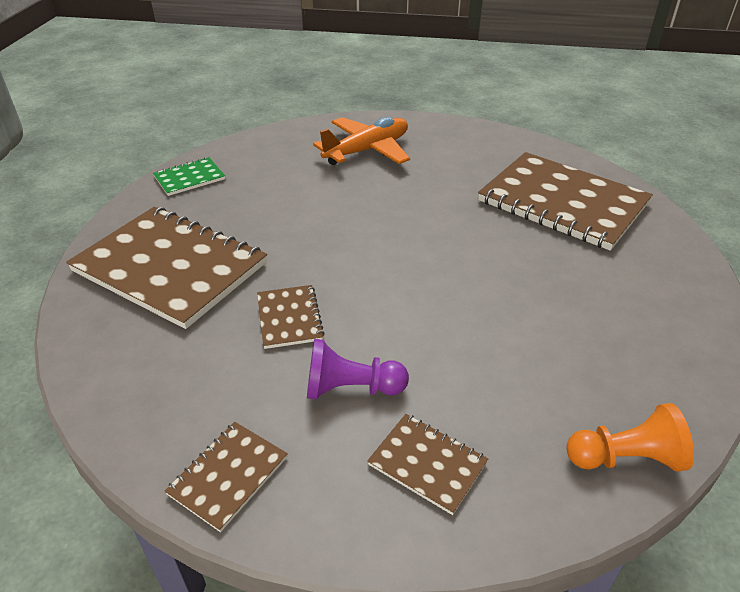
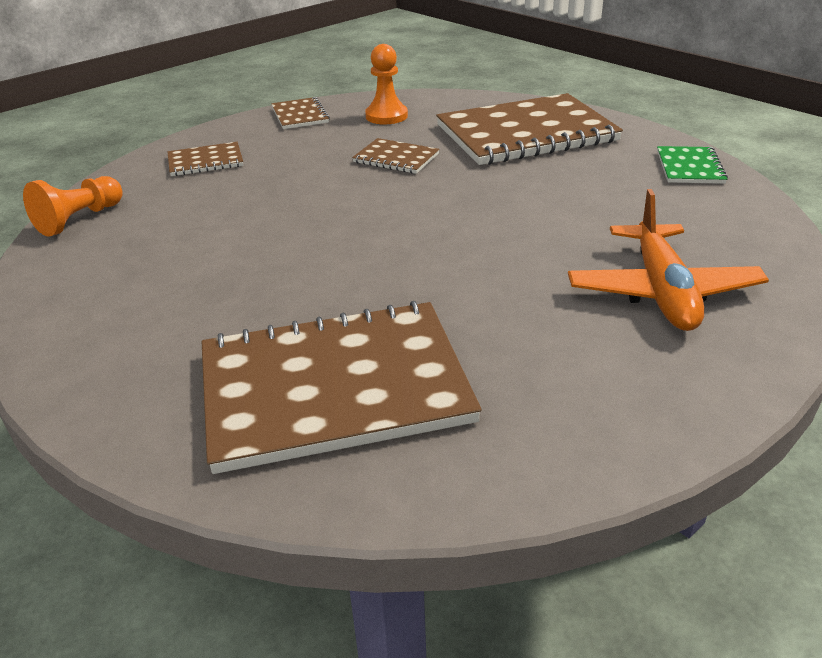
camera: 130 degrees right, 5 degrees down
purple pawn [307,339,409,399] -> none
none -> orange pawn [365,44,408,125]

